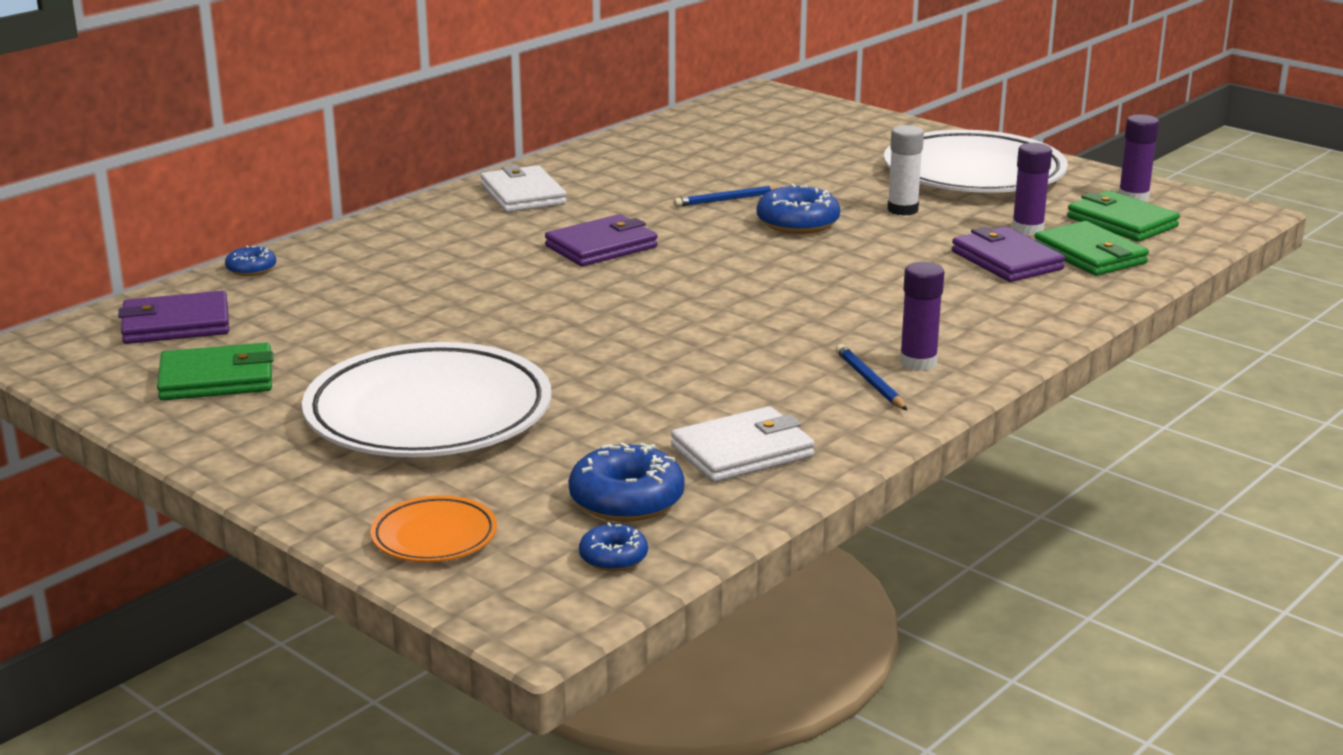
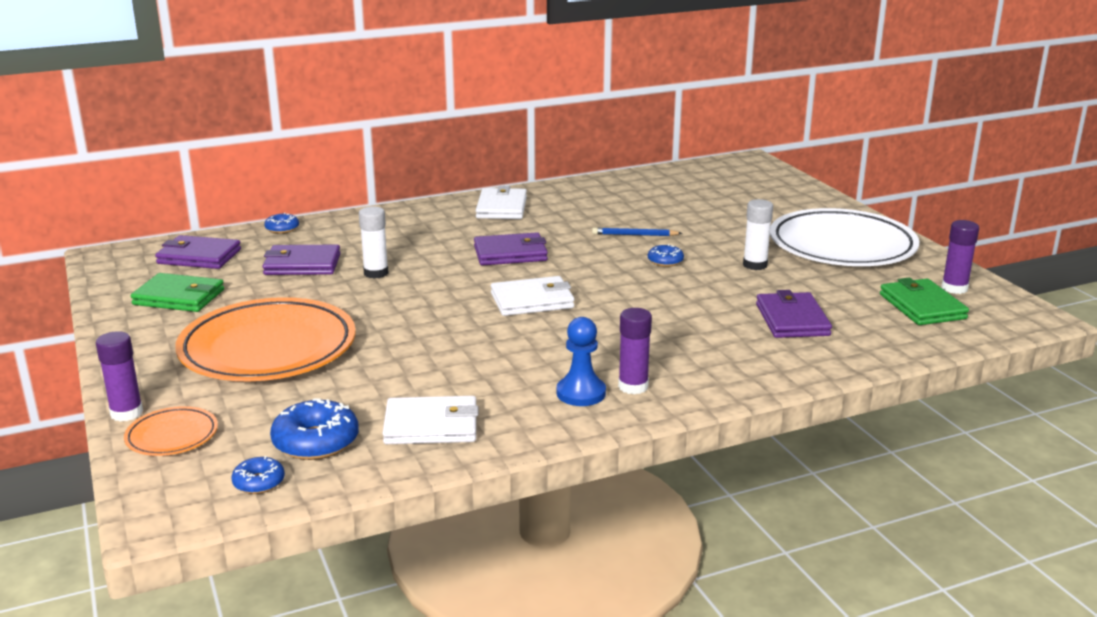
camera: 25 degrees right, 0 degrees up
white plate [302,342,551,457] -> orange plate [175,297,356,381]
blue donut [757,184,840,234] -> blue donut [648,244,684,267], size x0.56
blue pencil [836,344,908,411] -> blue pawn [557,317,606,406]
purple glue stick [1012,143,1052,236] -> purple glue stick moved to [96,331,143,422]
green wallet [1035,221,1149,276] -> none
none -> purple wallet [262,245,340,275]
none -> white glue stick [359,207,388,279]
none -> white wallet [491,276,574,316]

